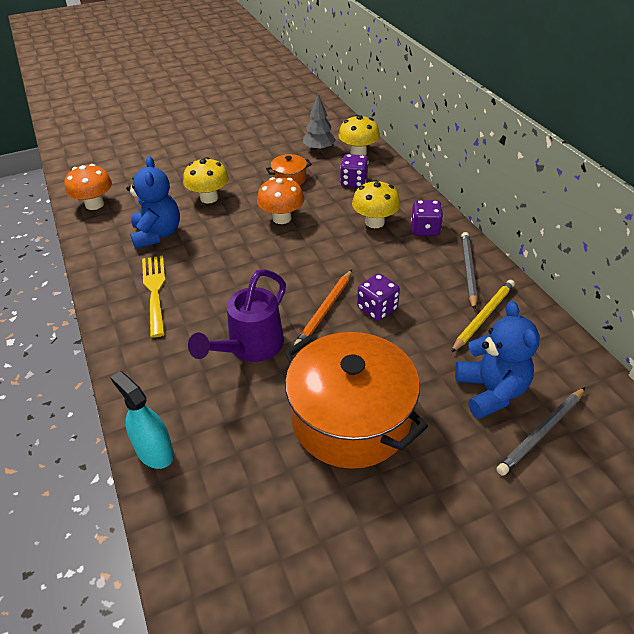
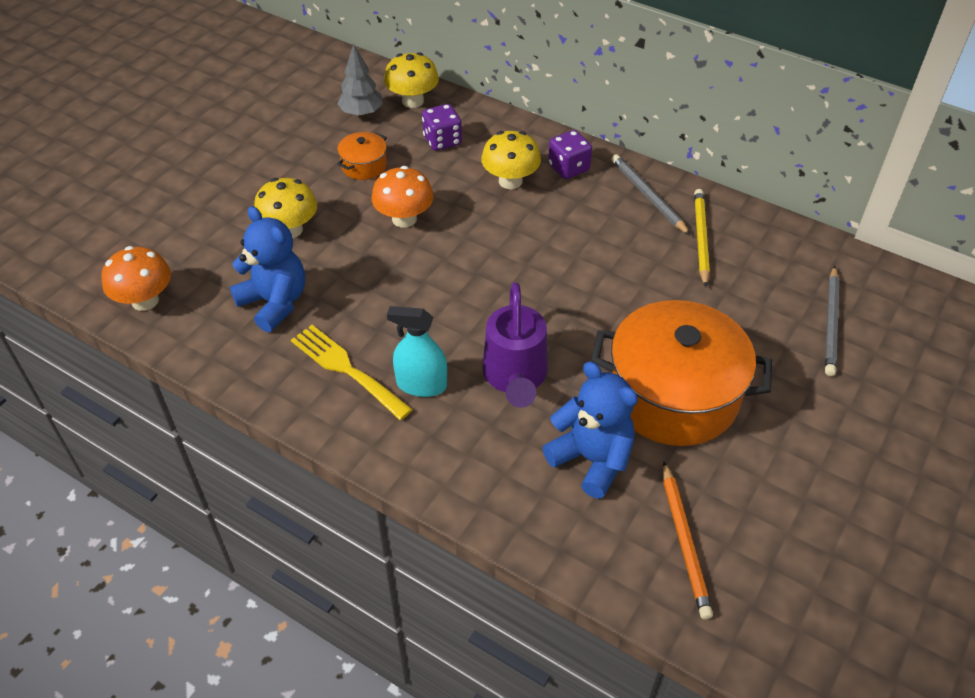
camera: 35 degrees left, 5 degrees up
turquoise spray bottle [110,371,174,469] -> turquoise spray bottle moved to [387,306,447,397]
orange pencil [294,270,352,345] -> orange pencil moved to [663,462,713,619]
purple dice [357,273,400,321] -> none
blue teddy bear [455,301,540,419] -> blue teddy bear moved to [542,361,638,499]

